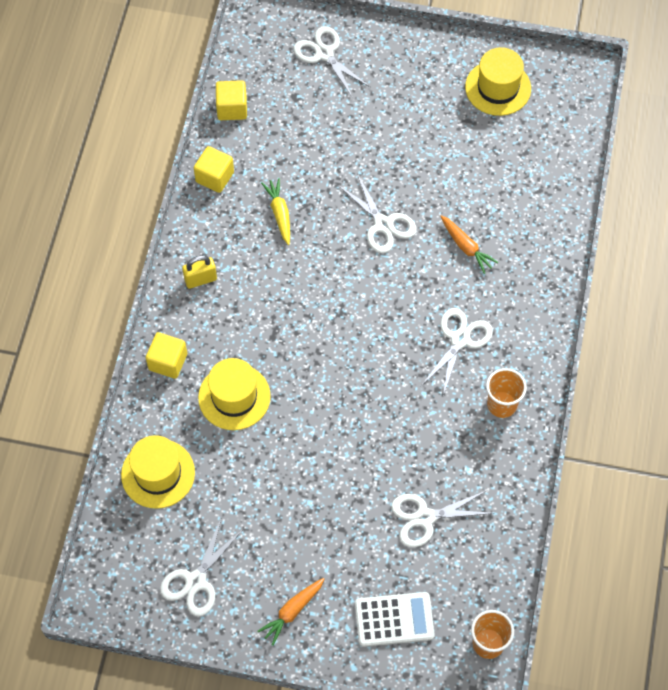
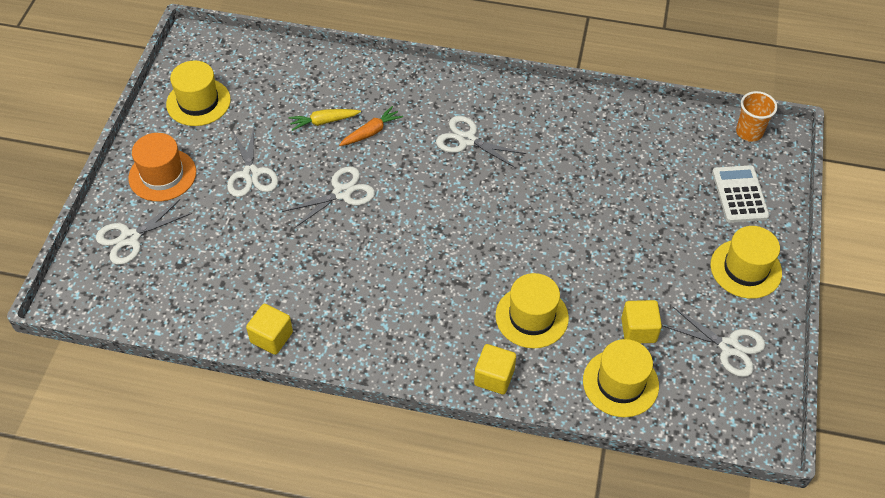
camera: 90 degrees left, 10 degrees down
yellow padlock [182,255,217,289] -> none
yellow cube [216,80,247,120] -> yellow cube moved to [621,300,662,343]
orange carrot [257,578,325,645] -> yellow hat [711,226,782,299]
yellow carrot [261,178,290,245] -> yellow carrot moved to [288,109,361,131]
white scissors [391,490,493,547] -> white scissors moved to [227,127,278,197]
orange cup [486,368,527,418] -> none
none -> orange hat [128,133,196,202]

